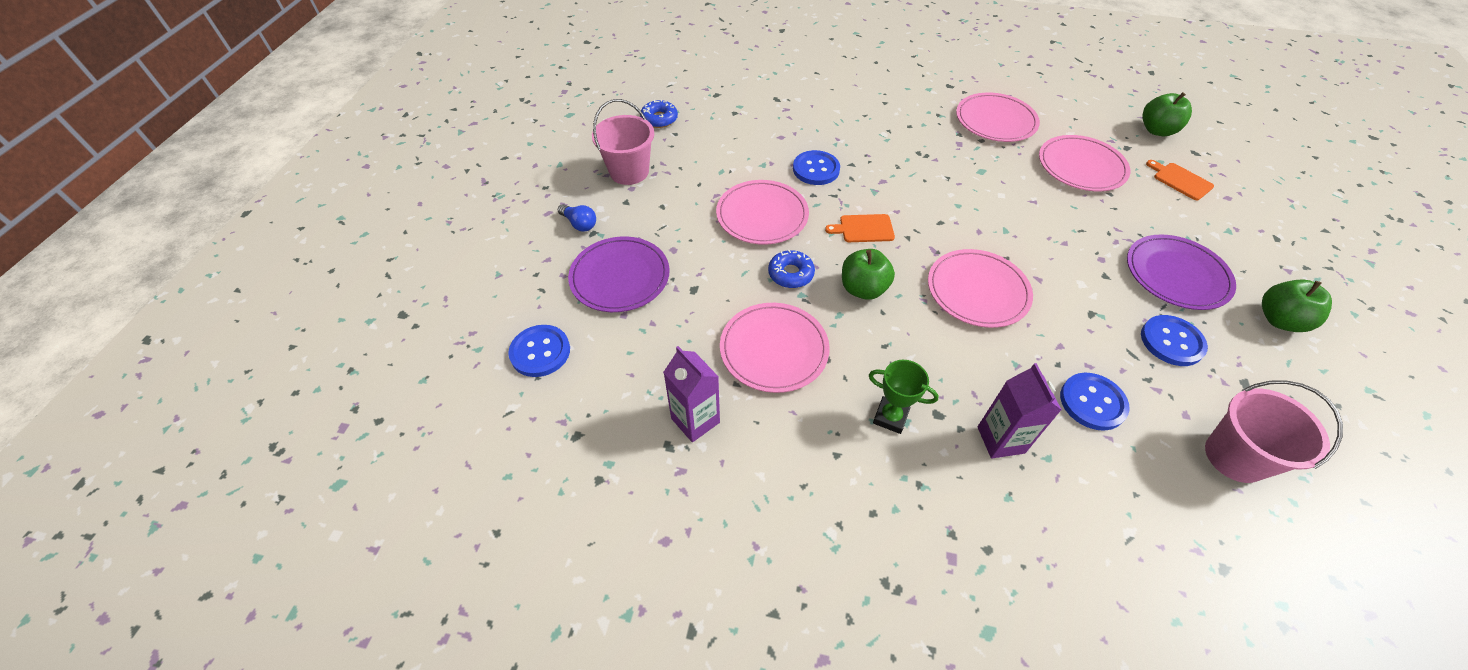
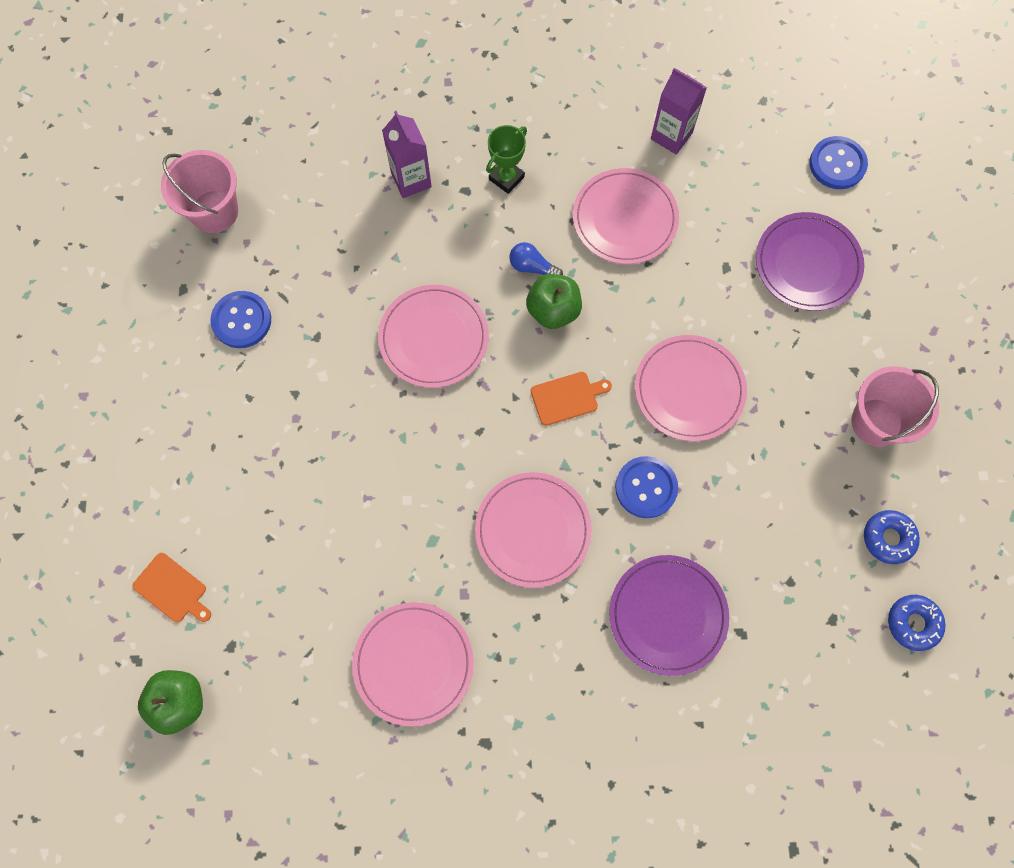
camera: 165 degrees right, 20 degrees up
blue light bulb [558,204,596,232] -> blue light bulb moved to [509,242,563,275]
blue donut [768,250,815,288] -> blue donut moved to [888,595,945,651]
green trophy [869,360,939,434] -> green trophy turned 60 degrees counterclockwise [486,125,527,194]
pink plate [1039,135,1130,192] -> pink plate moved to [475,472,592,588]
blue button [1060,373,1130,431] -> none
purple plate [1127,234,1236,310] -> purple plate moved to [609,555,729,676]
green apple [1262,279,1332,332] -> none

